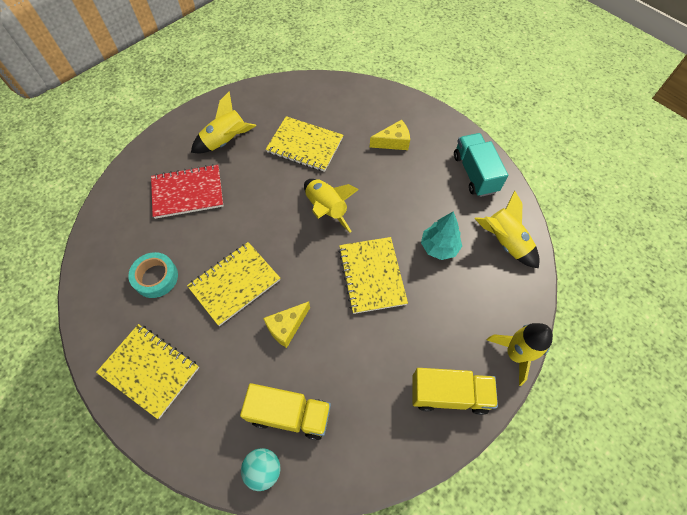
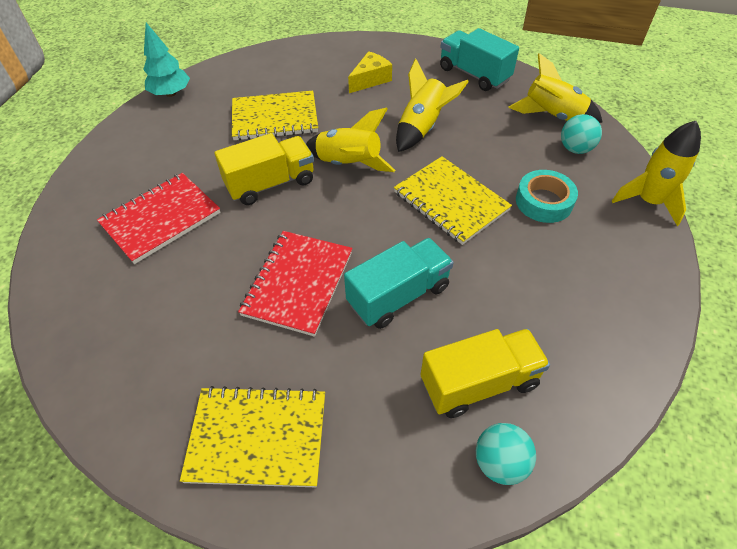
camera: 30 degrees left, 10 degrees down
turquoise tape [128,252,178,298] -> turquoise tape moved to [516,170,578,223]
yellow notebook [187,242,280,326] -> red notebook [238,231,352,337]
yellow rocket [191,91,256,153] -> yellow rocket moved to [396,59,469,152]
yellow cheese [263,302,310,348] -> turquoise truck [344,238,454,329]
yellow truck [412,368,498,415] -> yellow truck moved to [214,133,314,205]
turquoise tree [421,211,462,260] -> turquoise tree moved to [143,23,190,97]
none -> turquoise ball [561,114,602,154]

